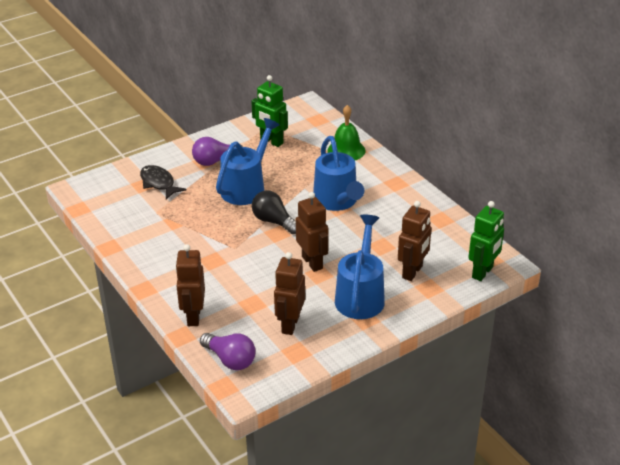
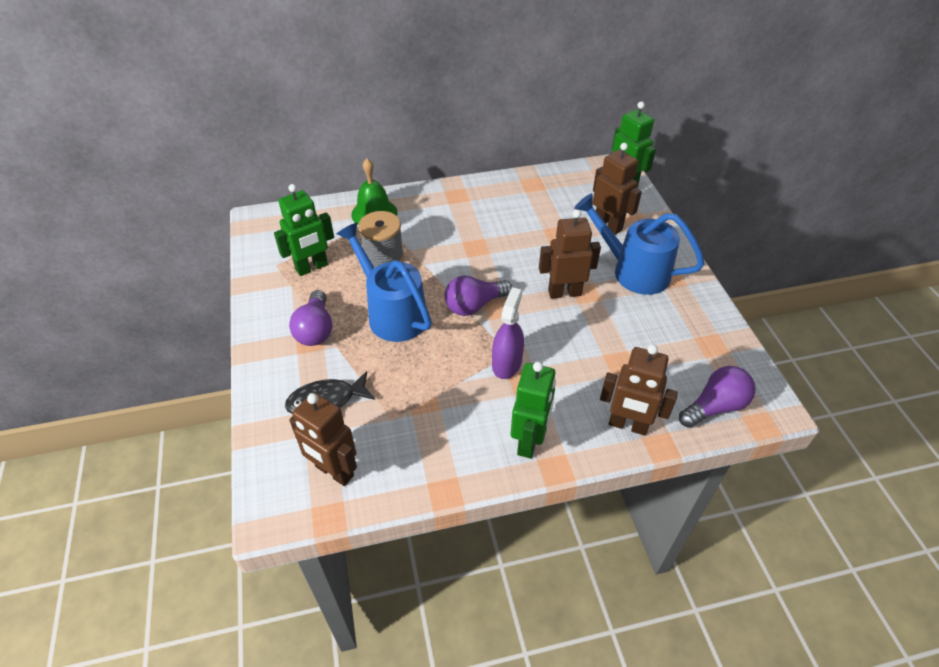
camera: 70 degrees left, 10 degrees up
black light bulb [252,191,296,234] -> purple light bulb [445,276,512,316]
brown robot [274,252,305,335] -> brown robot moved to [289,392,357,486]
blue watering can [313,136,364,211] -> none
none -> grey spool [358,211,404,268]
none -> purple spray bottle [492,287,524,379]
none -> green robot [511,362,556,459]

